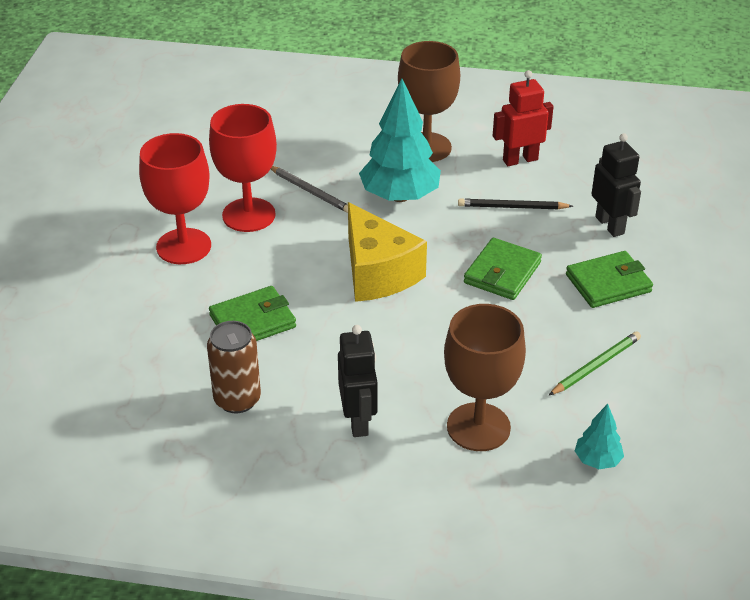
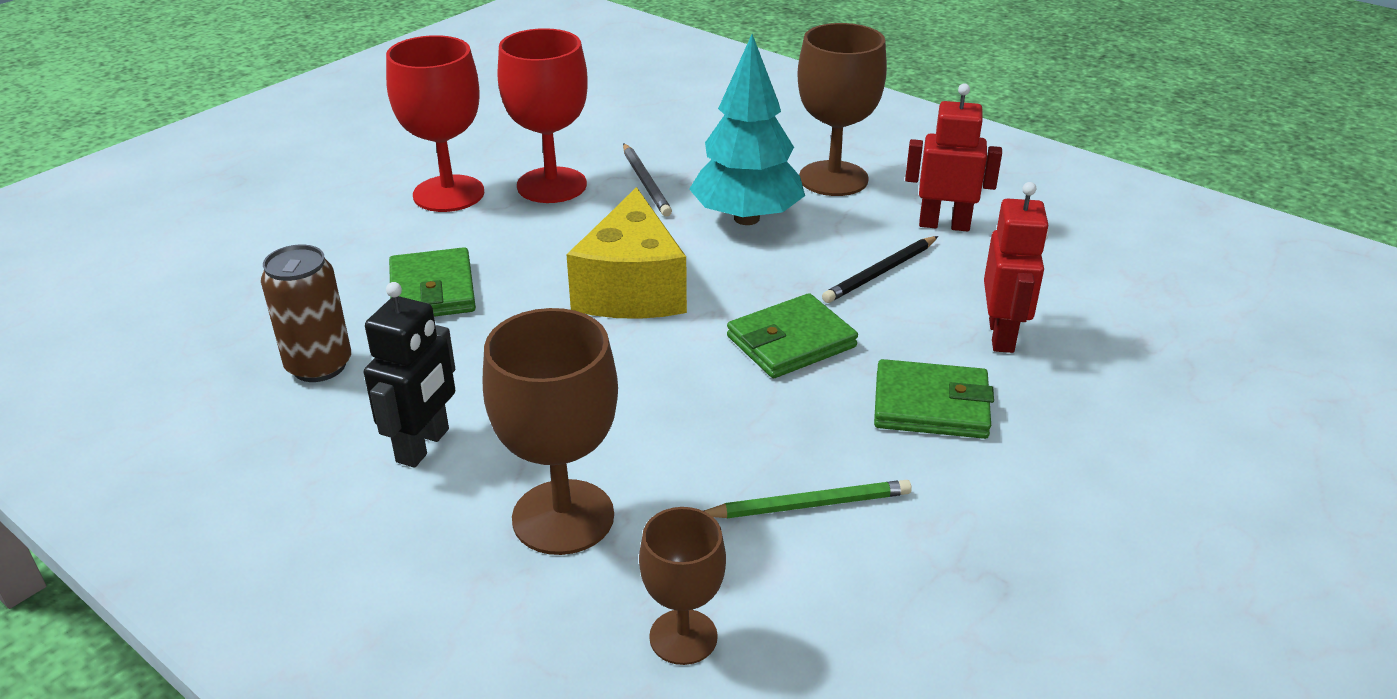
camera: 30 degrees right, 5 degrees down
green wallet [209,286,296,341] -> green wallet turned 75 degrees clockwise [389,247,476,317]
black pencil [458,198,573,209] -> black pencil turned 75 degrees counterclockwise [822,236,938,303]
turquoise tree [575,404,624,469] -> brown goblet [639,507,726,665]
black robot [592,133,641,237] -> red robot [984,182,1049,353]

